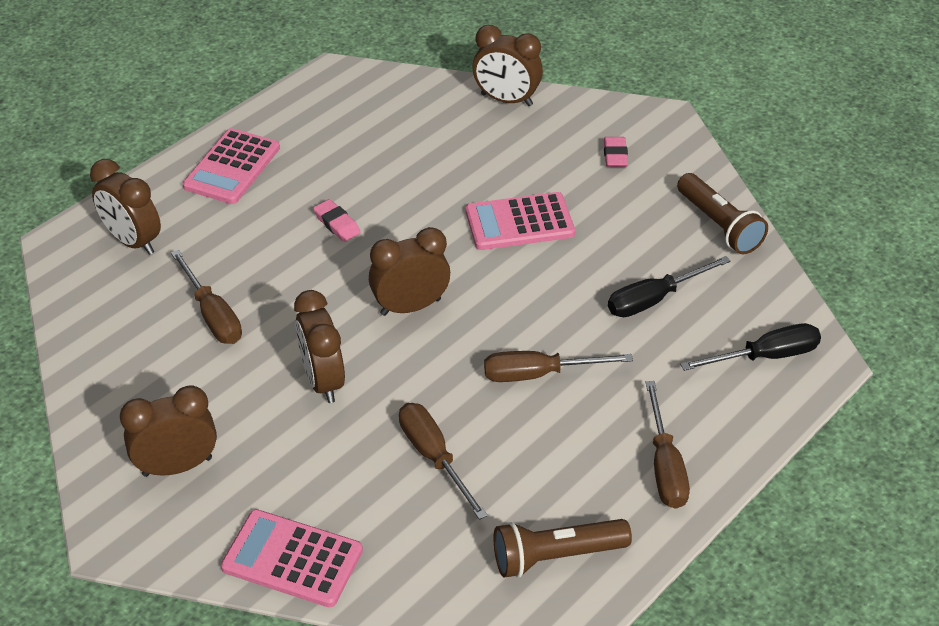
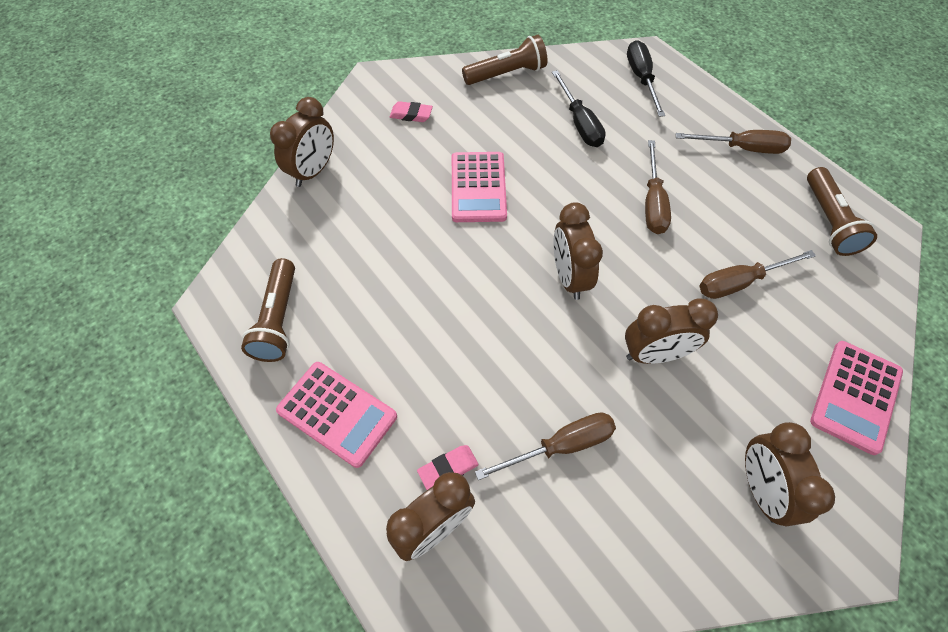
camera: 80 degrees left, 15 degrees up
pink eraser [313,199,361,242] -> pink eraser moved to [417,445,479,490]
none -> brown flashlight [241,258,295,362]

